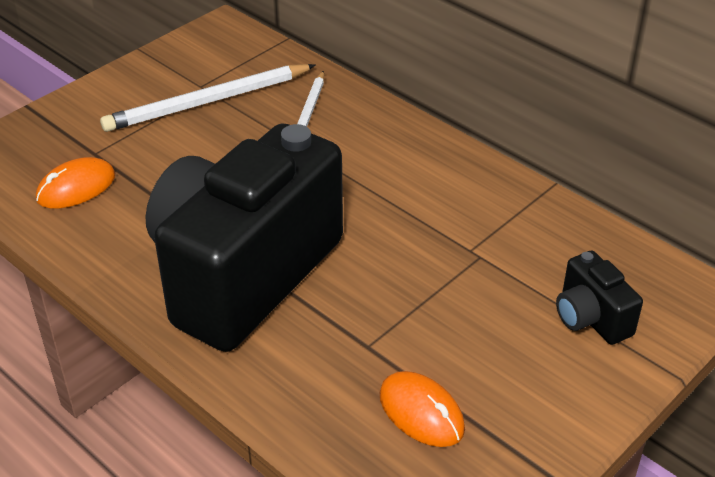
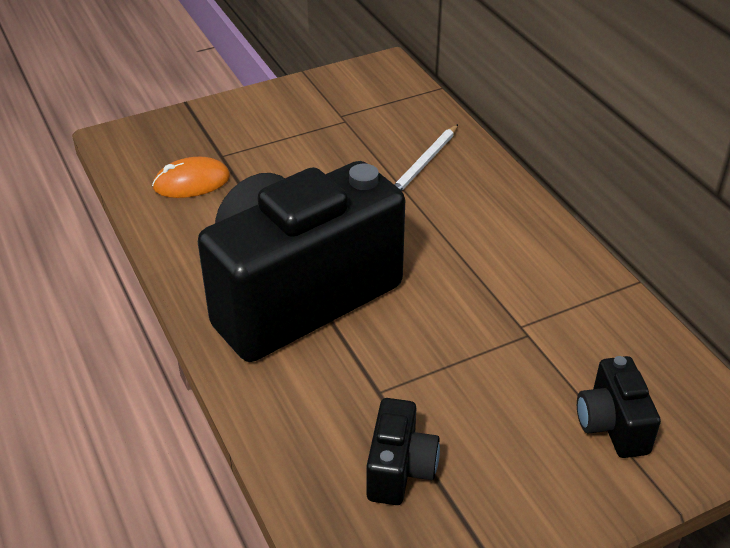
camera: 20 degrees right, 0 degrees up
white pencil [100,64,316,132] -> none
orange mouse [379,371,465,447] -> black camera [366,398,440,505]

